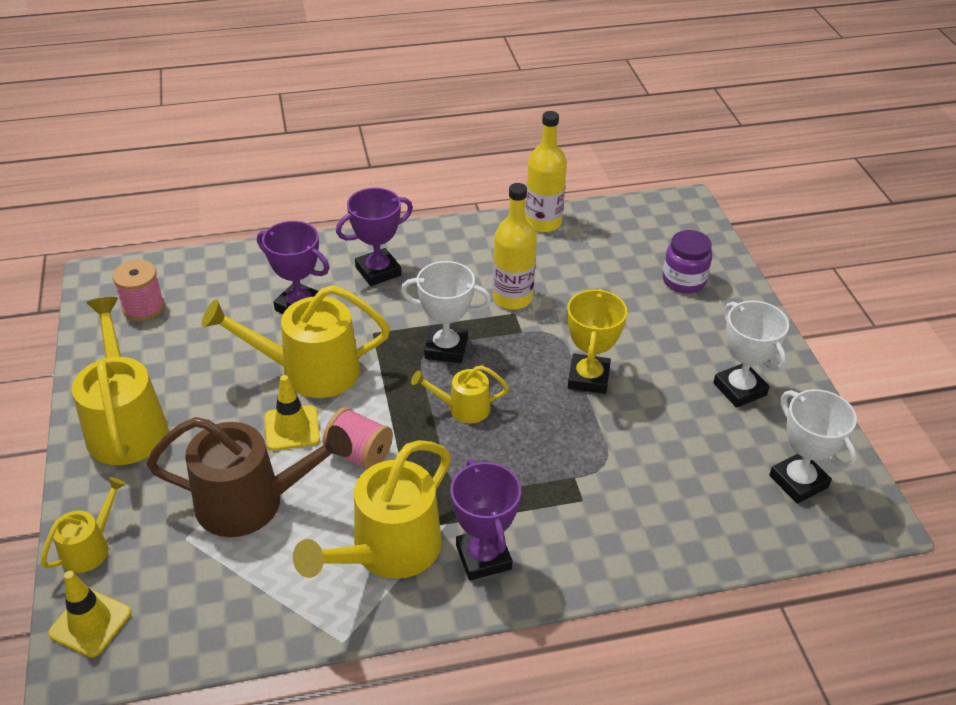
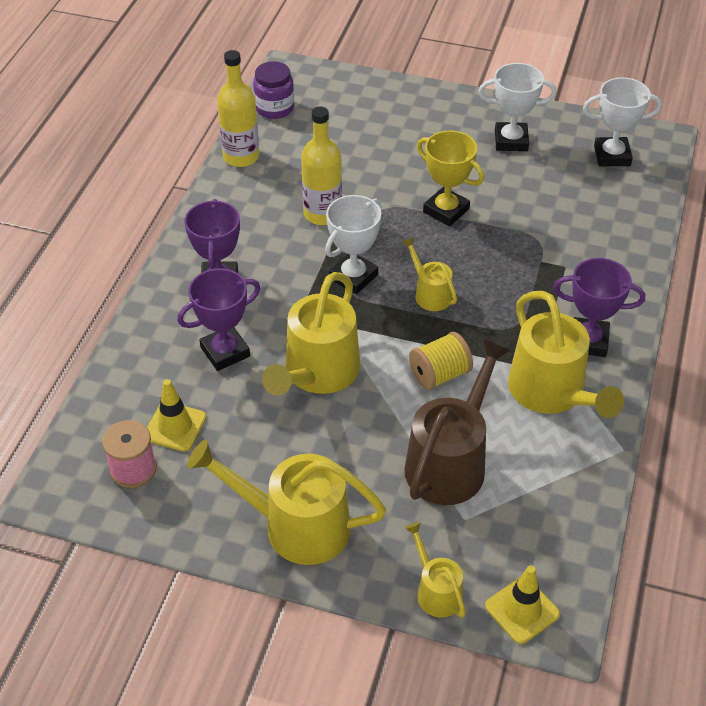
camera: 60 degrees left, 5 degrees up
yellow traffic cone [265,375,320,451] -> yellow traffic cone moved to [147,379,207,452]
pink spool [323,407,393,470] -> yellow spool [409,332,473,390]
yellow watering can [411,365,509,423] -> yellow watering can turned 120 degrees clockwise [401,237,457,311]
purple jar [663,230,712,293] -> purple jar moved to [253,61,294,119]

